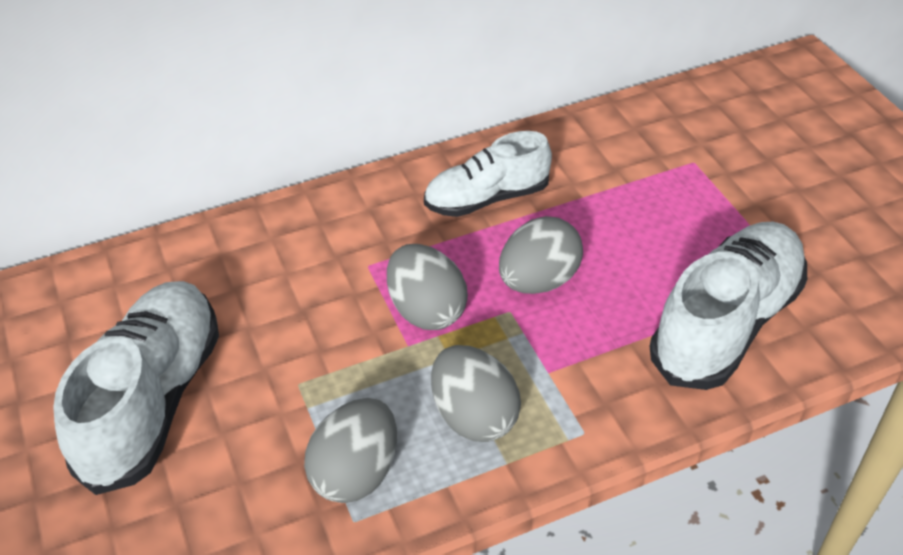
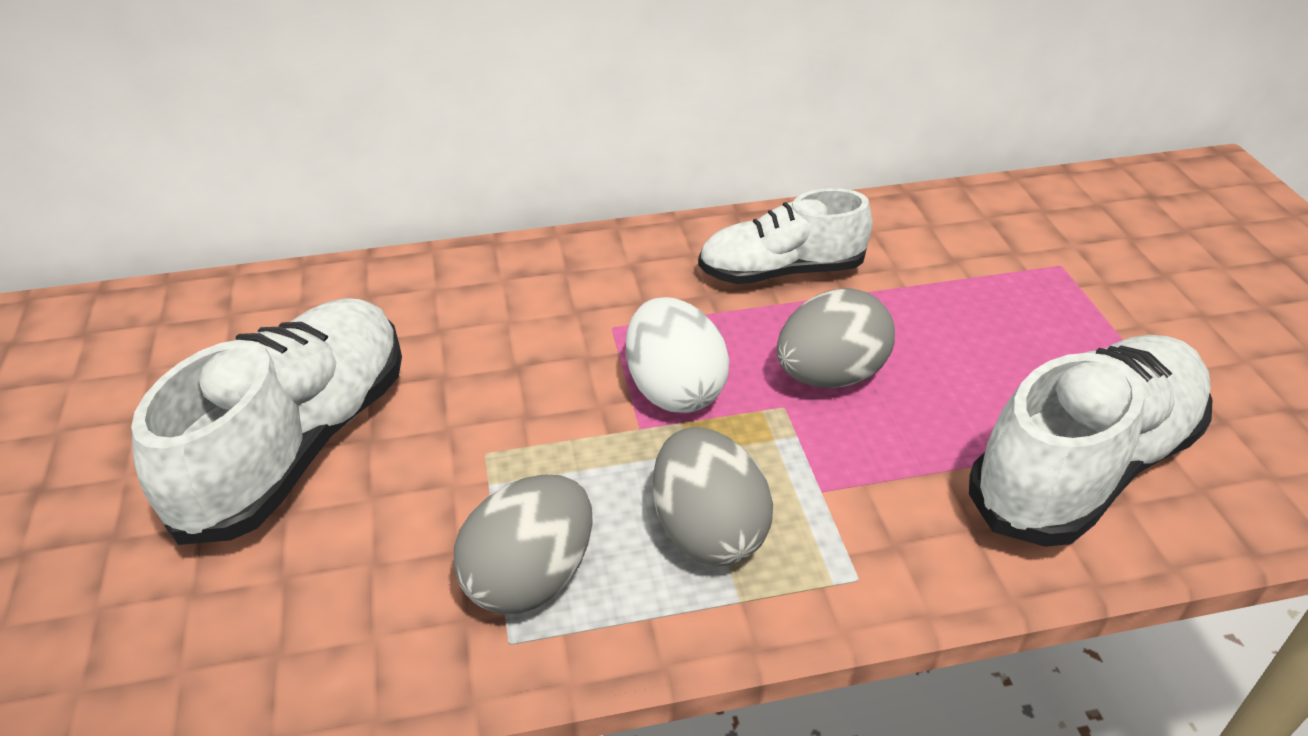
camera: 10 degrees right, 5 degrees down
grey egg [387,244,468,330] -> white egg [626,297,729,413]

